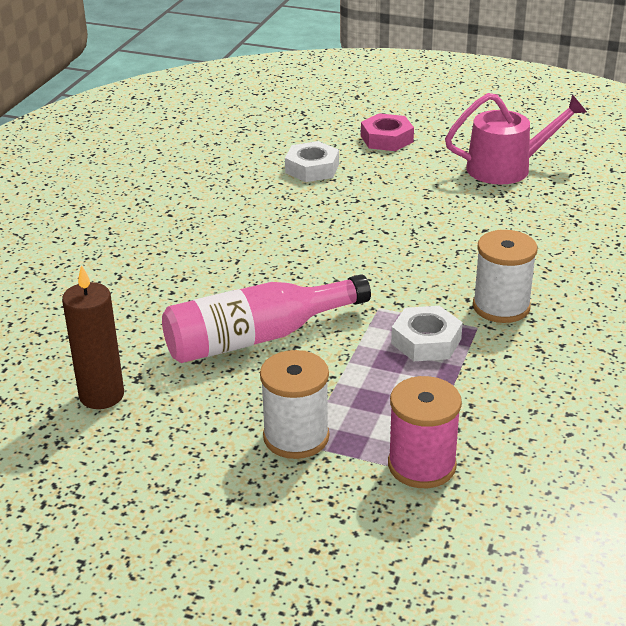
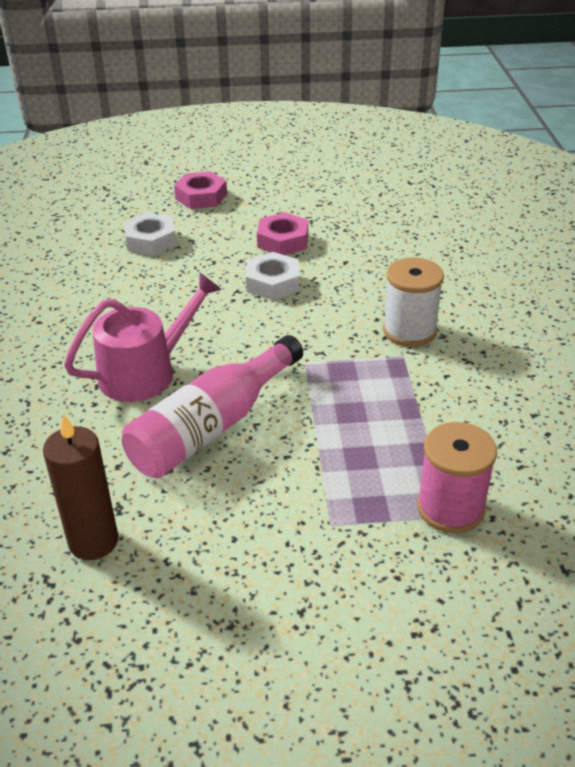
camera: 25 degrees left, 5 degrees up
white spool [260,350,329,459] -> none
white nut [391,306,463,361] -> white nut moved to [246,252,299,300]
pink watering can [445,93,587,185] -> pink watering can moved to [64,272,222,402]
none -> pink nut [257,212,308,255]

